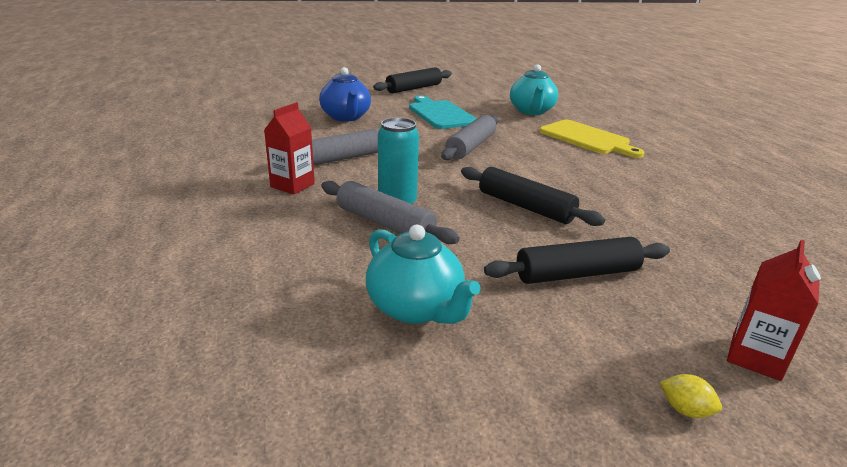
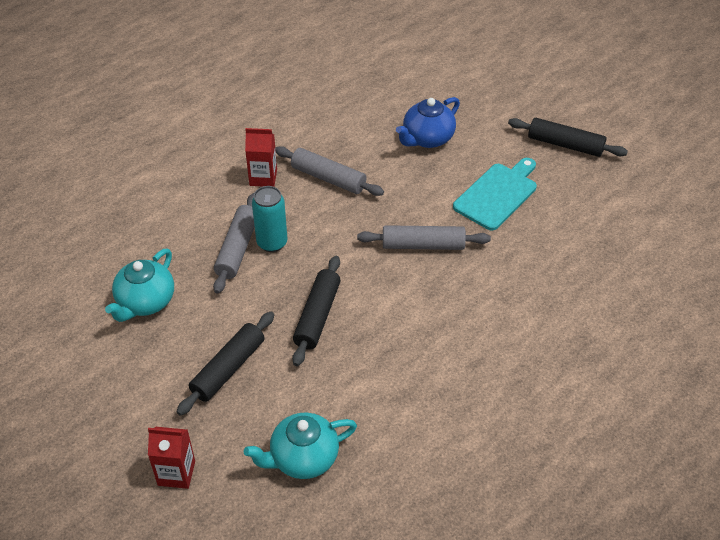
camera: 65 degrees right, 20 degrees up
black rolling pin [484,237,670,284] -> black rolling pin turned 75 degrees clockwise [176,312,274,416]
turquoise teapot [510,64,558,115] -> turquoise teapot moved to [244,413,357,479]
yellow cutting board [540,120,644,158] -> none
yellow lemon [660,374,722,418] -> none

